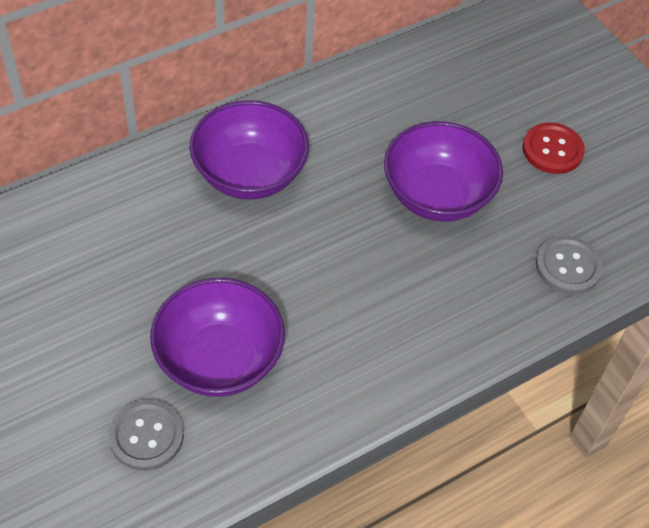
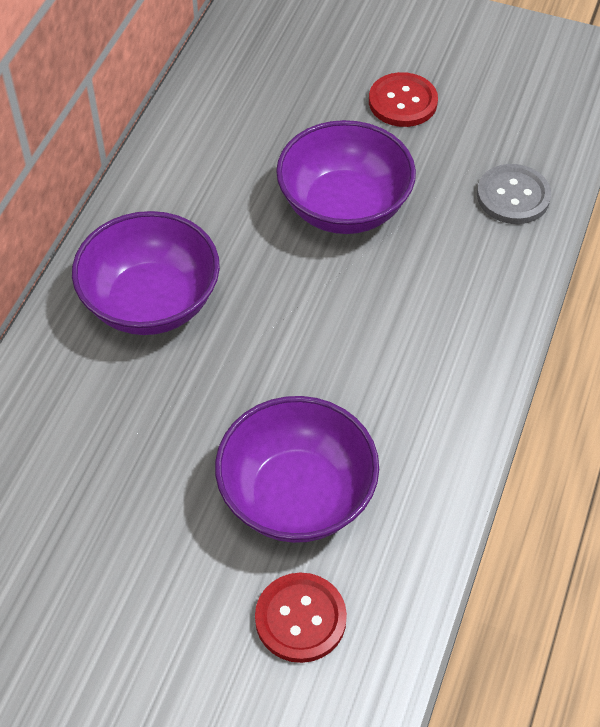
camera: 35 degrees left, 0 degrees up
grey button [109,399,184,471] -> red button [255,573,347,663]

